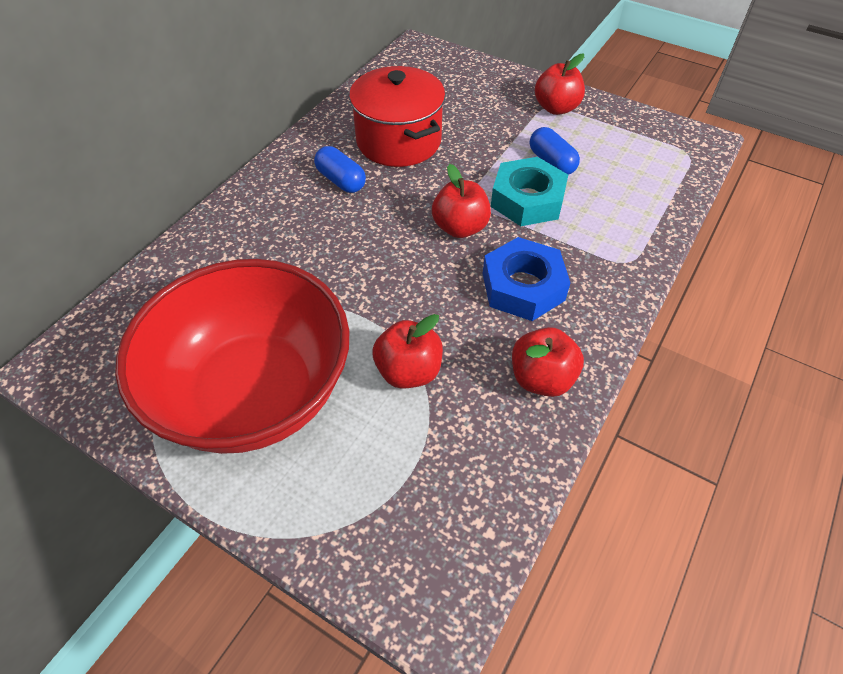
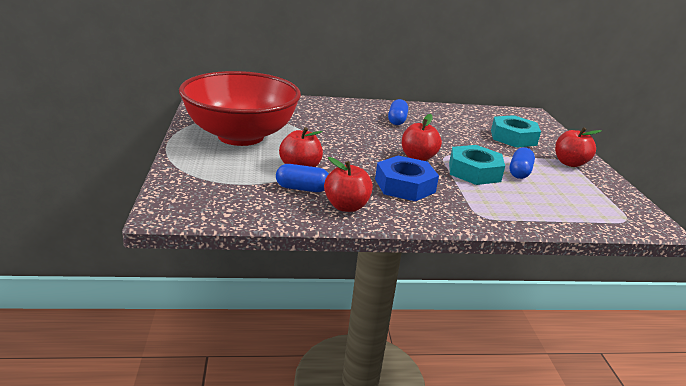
camera: 50 degrees right, 25 degrees down
red pot [349,66,446,167] -> none
none -> blue capsule [276,164,329,192]
none -> turquoise nut [491,115,541,148]

